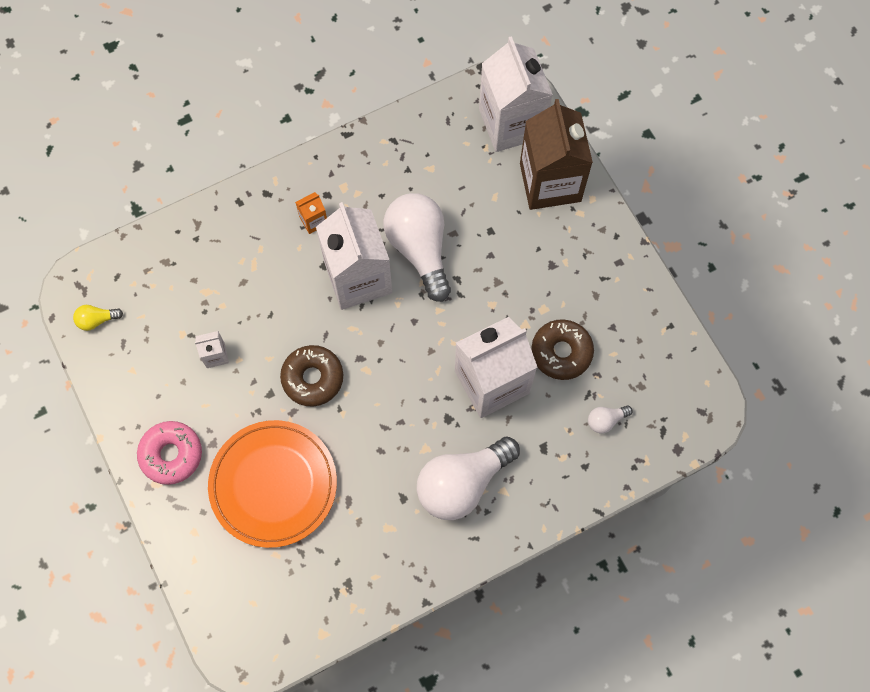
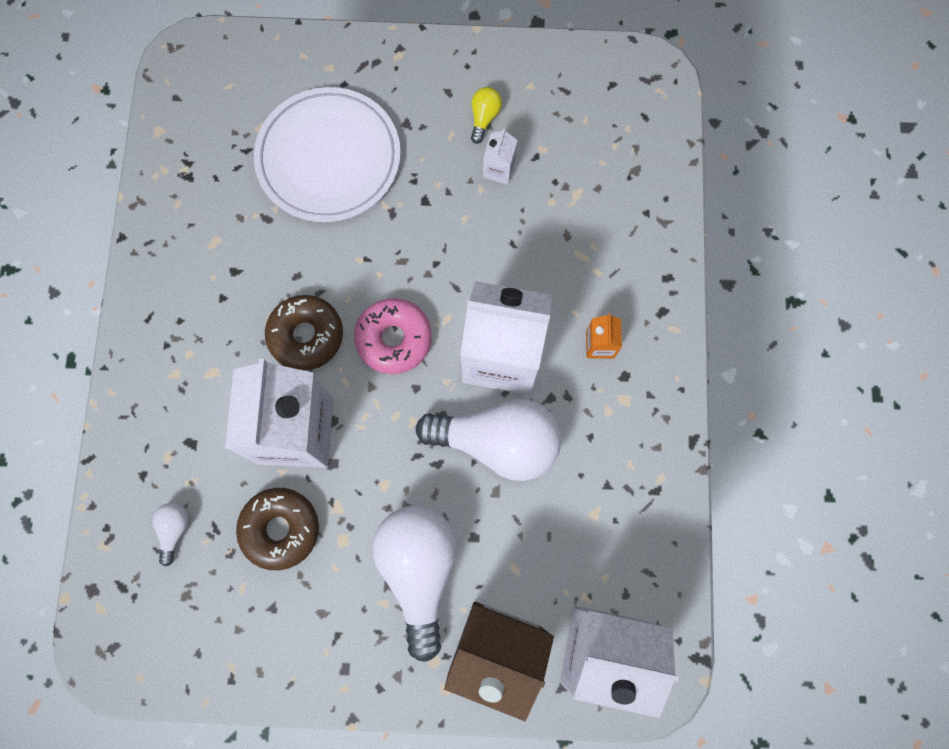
camera: 120 degrees right, 5 degrees up
yellow light bulb [73,305,123,331] -> yellow light bulb moved to [471,87,502,144]
pink donut [137,421,202,485] -> pink donut moved to [354,298,432,374]
orange plate [208,420,337,548] -> white plate [254,87,401,222]
brown donut [280,345,343,407] -> brown donut moved to [265,295,343,371]
white light bulb [417,437,520,520] -> white light bulb moved to [373,505,457,662]

